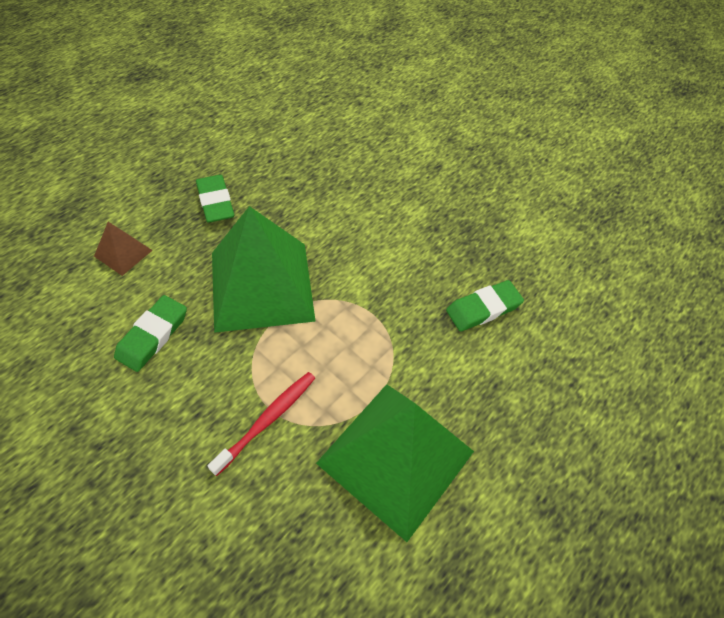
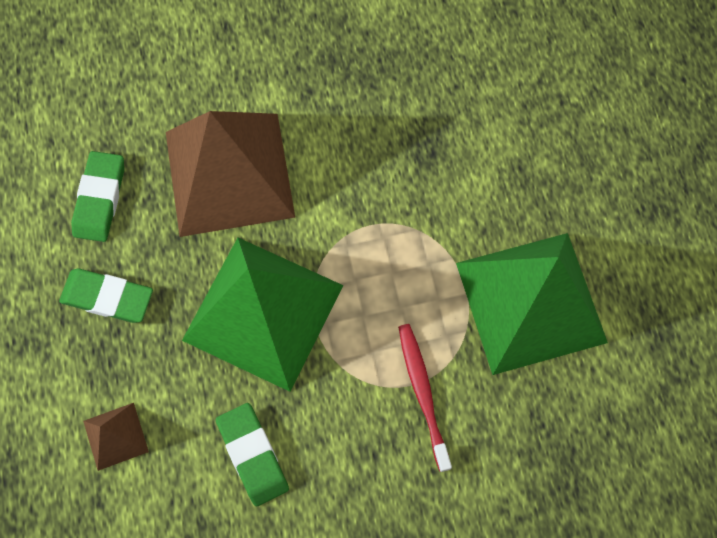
camera: 50 degrees left, 15 degrees up
green eraser [446,280,524,332] -> green eraser moved to [71,151,124,242]
none -> brown pyramid [166,111,295,237]

